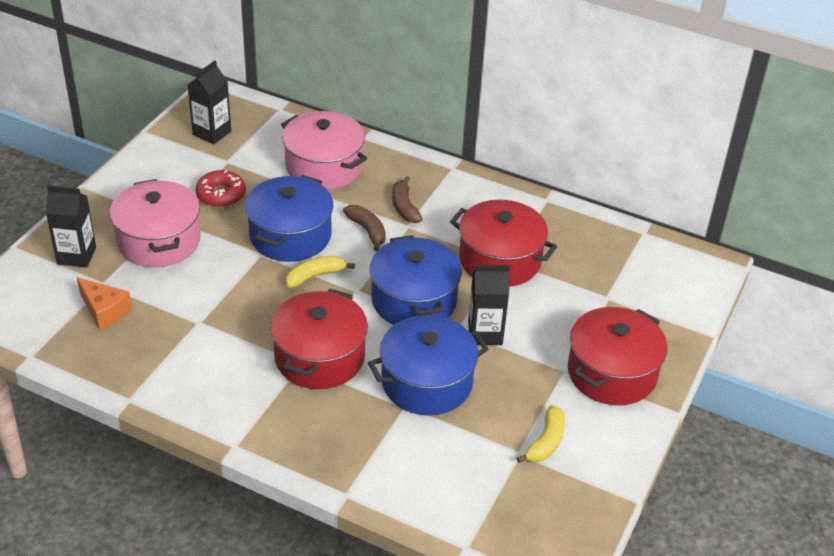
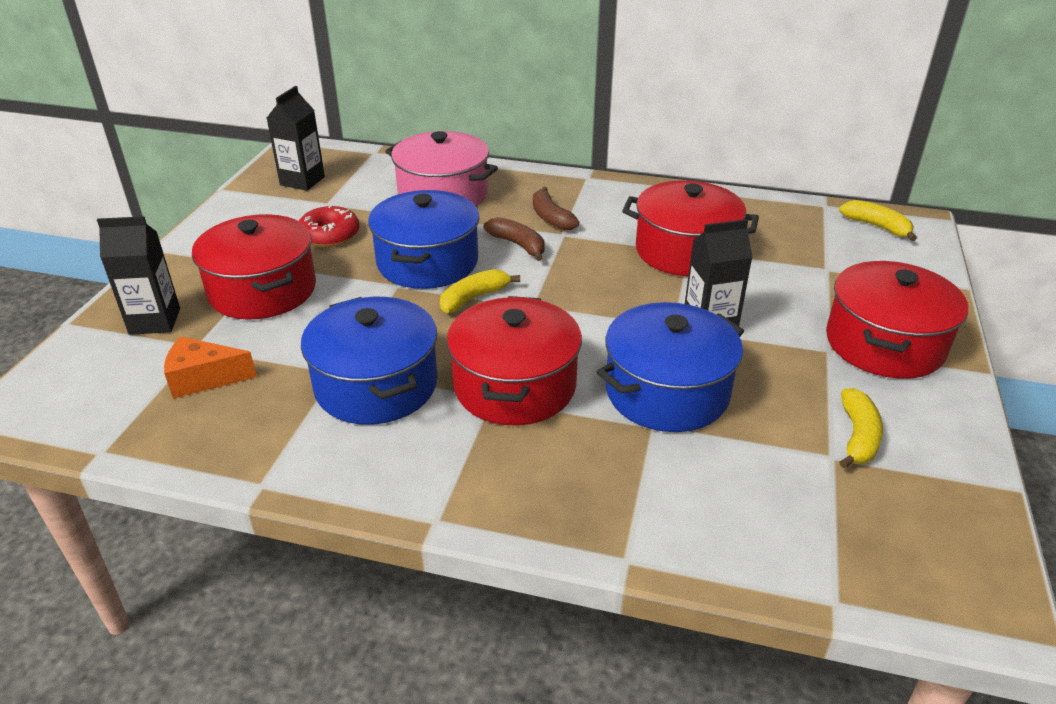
camera: 10 degrees left, 5 degrees down
orange cheese [77,277,132,330] -> orange cheese turned 150 degrees clockwise [164,337,257,399]
pink pot [110,179,201,267] -> red pot [192,214,316,320]
blue pot [369,235,462,325] -> blue pot moved to [301,297,438,425]
none -> yellow banana [839,200,917,241]

